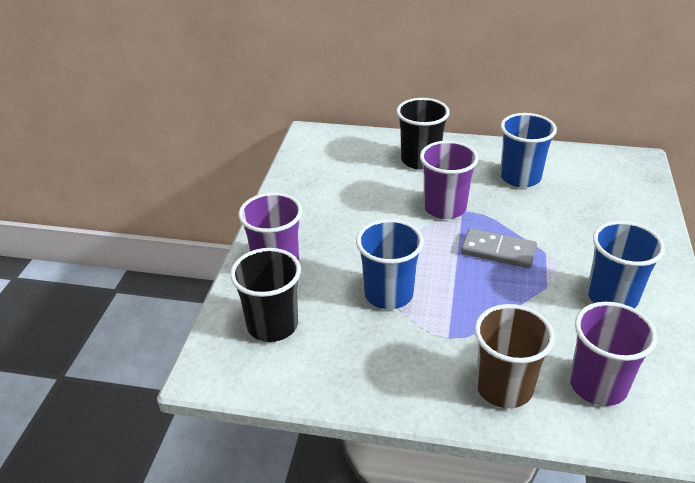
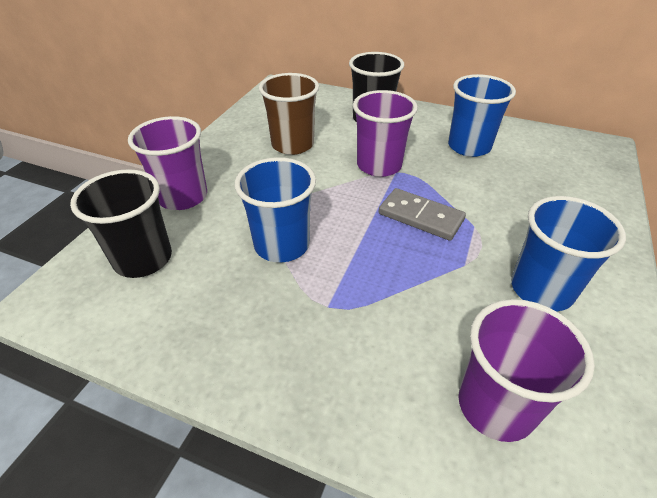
camera: 10 degrees right, 5 degrees up
brown cup [475,304,555,408] -> brown cup moved to [259,73,319,155]

